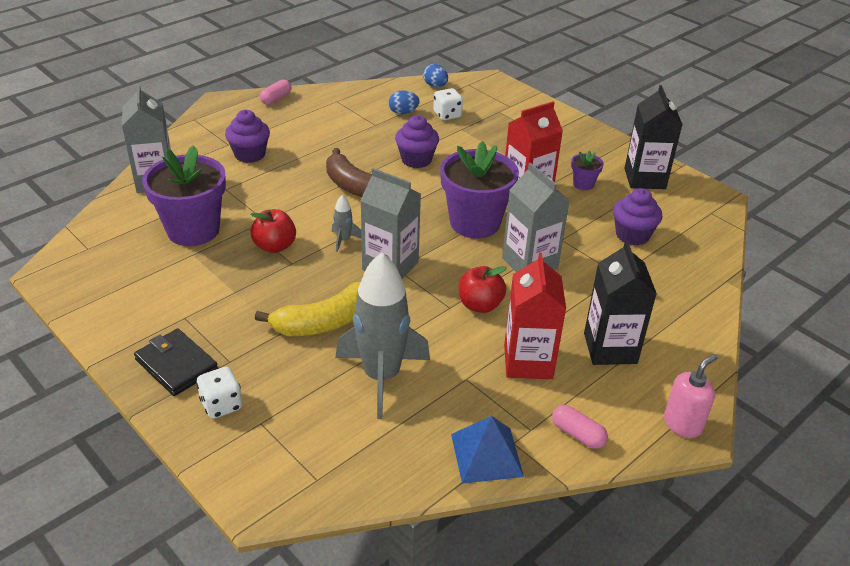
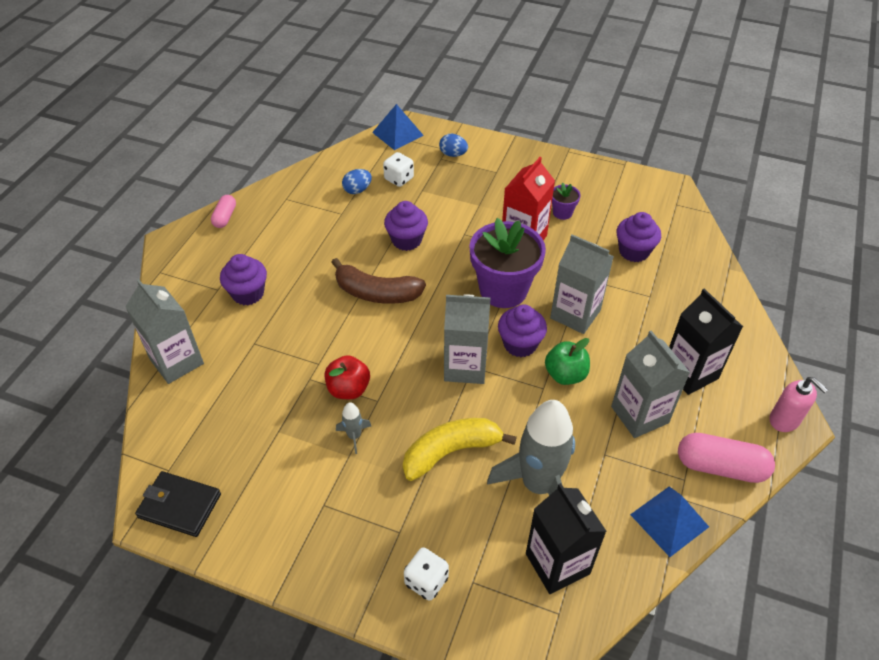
camera: 25 degrees left, 10 degrees up
black wallet [134,329,218,396] -> black wallet moved to [135,471,221,537]
purple flower pot [142,145,226,246] -> none
yellow banana [255,282,361,336] -> yellow banana turned 150 degrees counterclockwise [403,418,517,481]
grey rocket [332,195,361,252] -> grey rocket moved to [336,402,371,454]
blue egg [423,64,448,87] -> blue egg moved to [439,134,468,157]
red apple [459,266,507,313] -> green apple [545,338,590,385]
red carton [504,253,566,379] -> grey carton [611,331,690,438]
pink capsule [552,405,608,449] -> pink capsule [678,433,775,483], size x1.73
black carton [625,85,683,189] -> black carton moved to [526,483,607,594]
pink soap dispenser [664,354,718,438] -> pink soap dispenser turned 120 degrees clockwise [769,377,828,432]
none -> blue pyramid [372,104,424,150]
none -> purple cupcake [498,305,547,357]

